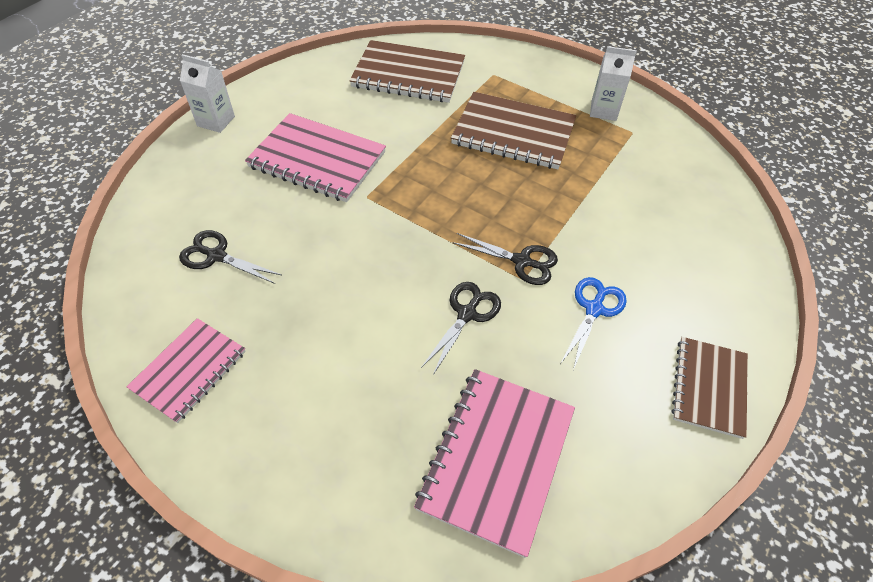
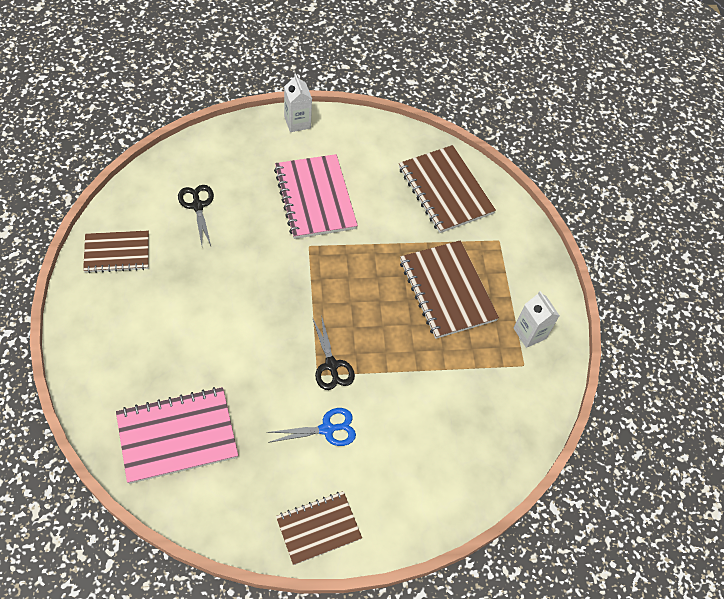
camera: 45 degrees right, 5 degrees up
pink notebook [126,318,246,423] -> brown notebook [83,231,149,273]
black scissors [421,282,501,375] -> none

